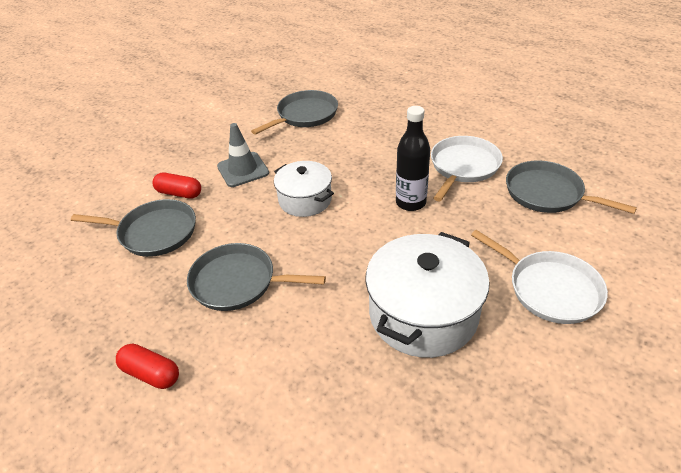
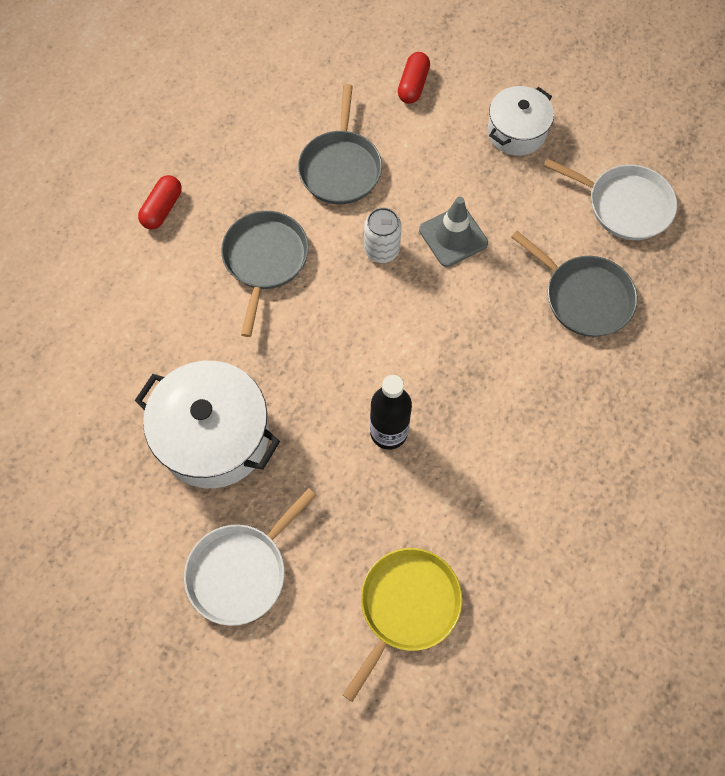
camera: 85 degrees right, 25 degrees up
red capsule [152,172,201,199] -> red capsule moved to [398,52,430,104]
white pot [274,161,334,217] -> white pot moved to [488,86,554,156]
white pan [431,136,503,202] -> white pan moved to [544,158,677,240]
grey pan [506,160,637,214] -> yellow pan [343,548,462,702]
none -> white can [364,207,402,263]

